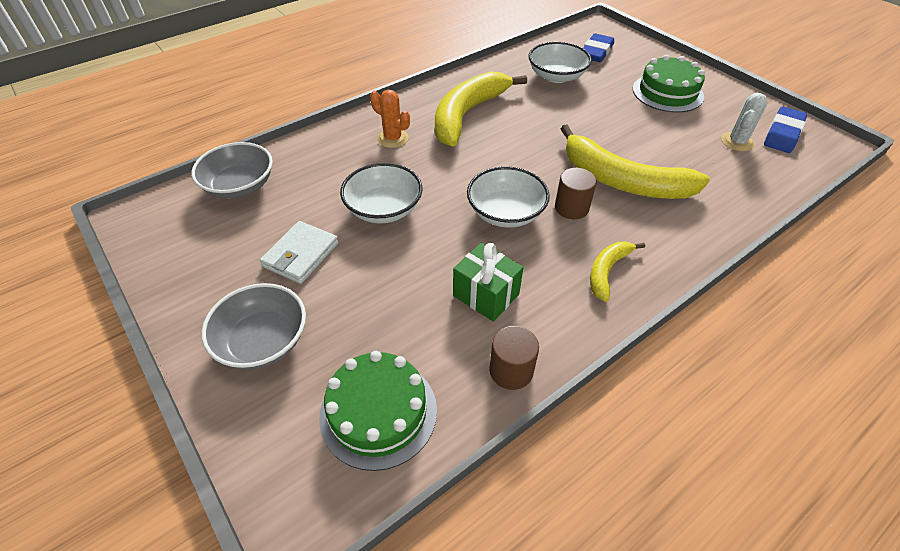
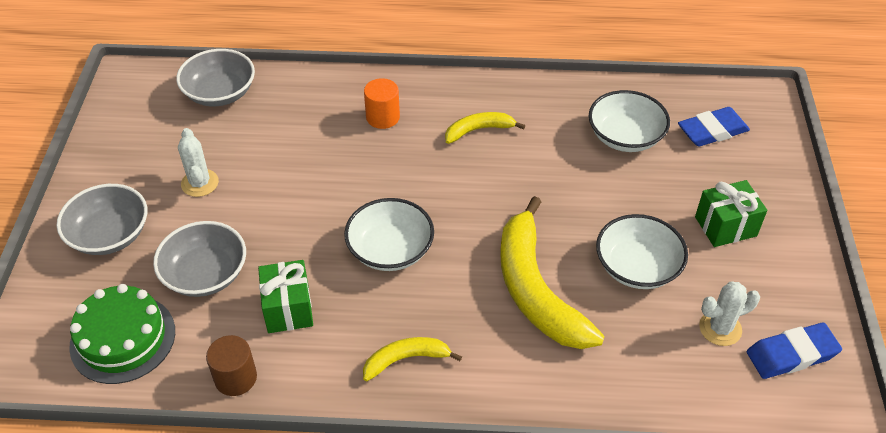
camera: 40 degrees right, 0 degrees up
white wallet [260,221,338,284] -> white cactus [178,128,219,197]
white bowl [340,163,423,223] -> white bowl moved to [596,214,688,289]
orange cactus [370,90,410,148] -> orange cylinder [364,78,400,129]
yellow banana [435,71,527,147] -> yellow banana [445,112,525,144], size x0.50
brown cylinder [555,168,597,219] -> none
green cake [633,55,705,112] -> green gift [695,180,767,247]
none -> grey bowl [153,221,246,297]

